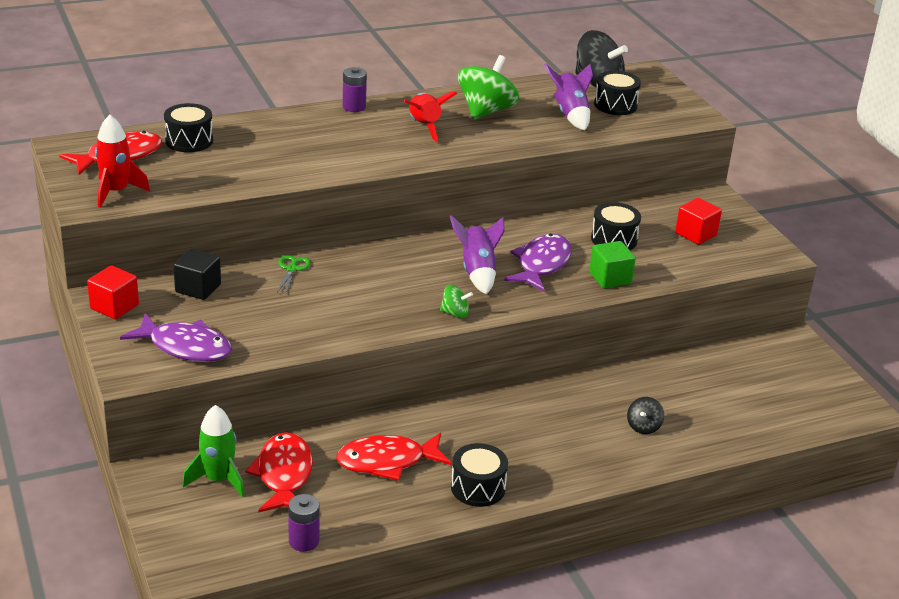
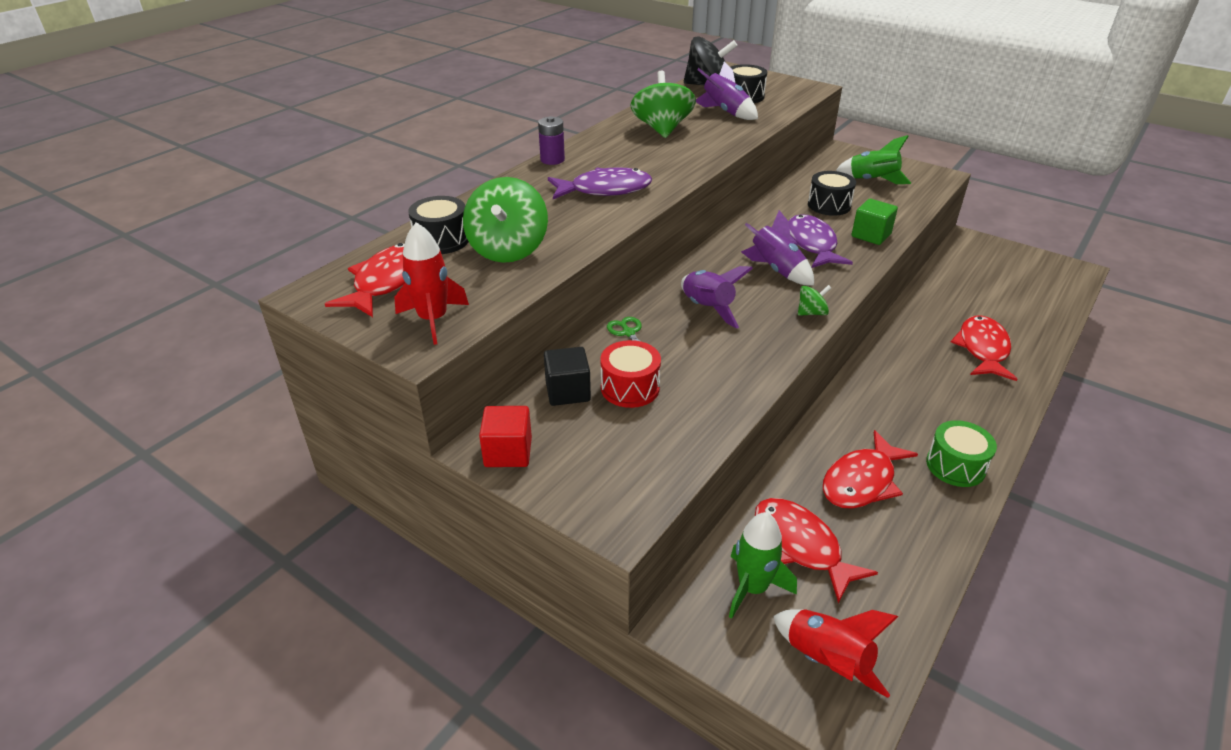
camera: 30 degrees left, 5 degrees up
purple fish [120,313,232,362] -> purple fish moved to [548,167,652,199]
purple battery [288,494,320,552] -> none
red rocket [404,92,457,142] -> red rocket moved to [773,610,898,698]
black drum [451,443,508,507] -> green drum [926,420,997,487]
black spinning top [627,397,664,434] -> red fish [951,316,1017,381]
red cube [675,198,722,245] -> green rocket [836,135,911,184]
none -> green spinning top [463,177,548,263]
none -> red drum [600,340,661,408]
none -> purple rocket [681,266,753,328]

